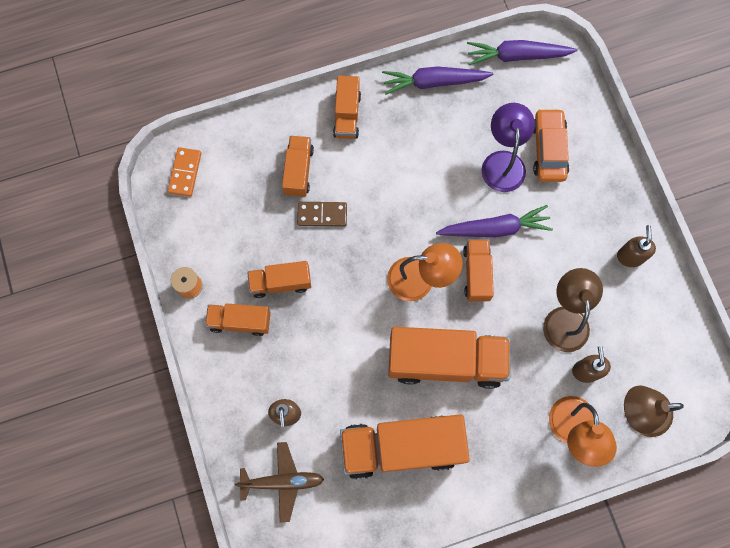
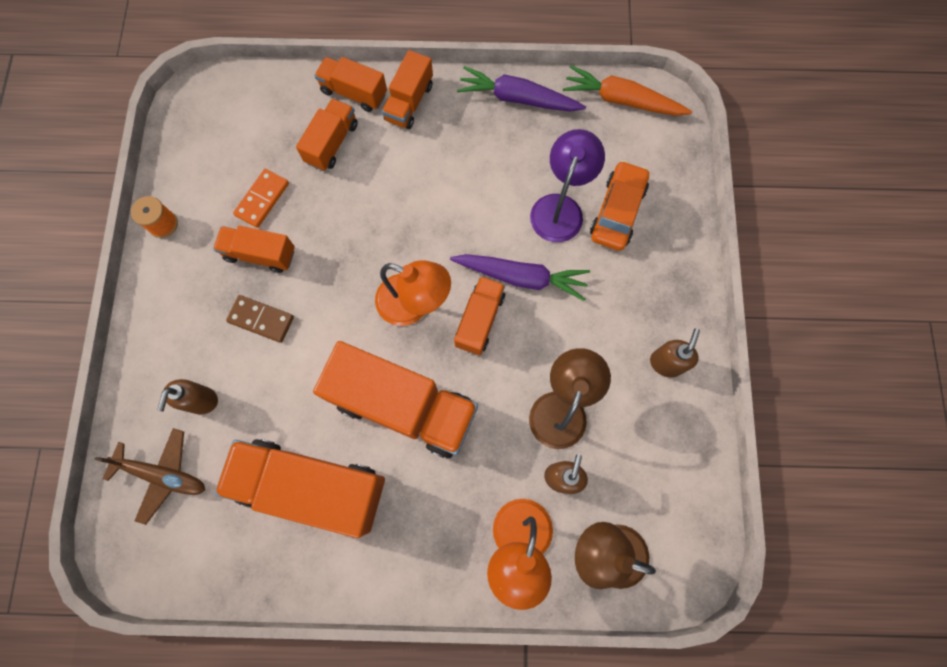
camera: 20 degrees right, 0 degrees up
orange domino [168,147,202,197] -> orange domino moved to [233,169,289,228]
orange truck [205,303,271,336] -> orange truck moved to [314,57,387,112]
brown domino [297,202,347,227] -> brown domino moved to [226,295,294,343]
purple carrot [467,40,577,65] -> orange carrot [563,65,692,116]

